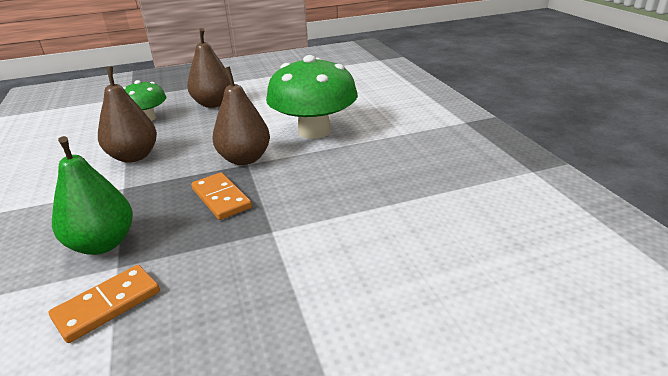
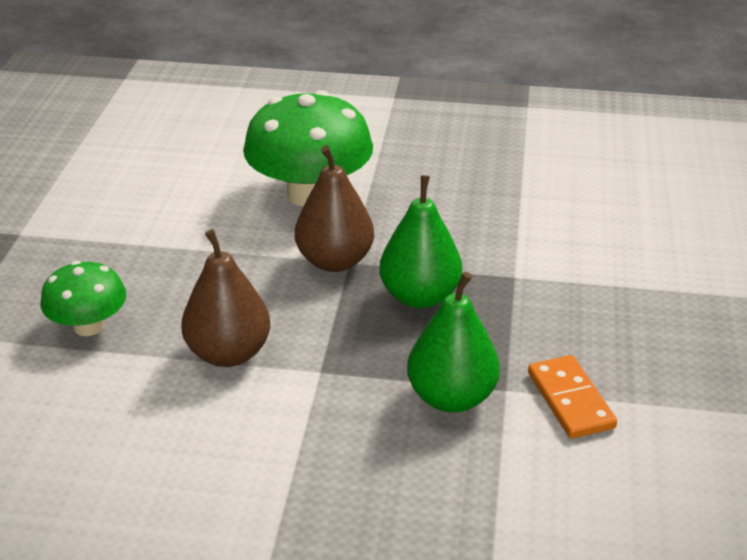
camera: 65 degrees left, 5 degrees up
brown pear [187,28,230,108] -> none
orange domino [191,172,252,220] -> green pear [379,175,462,308]

